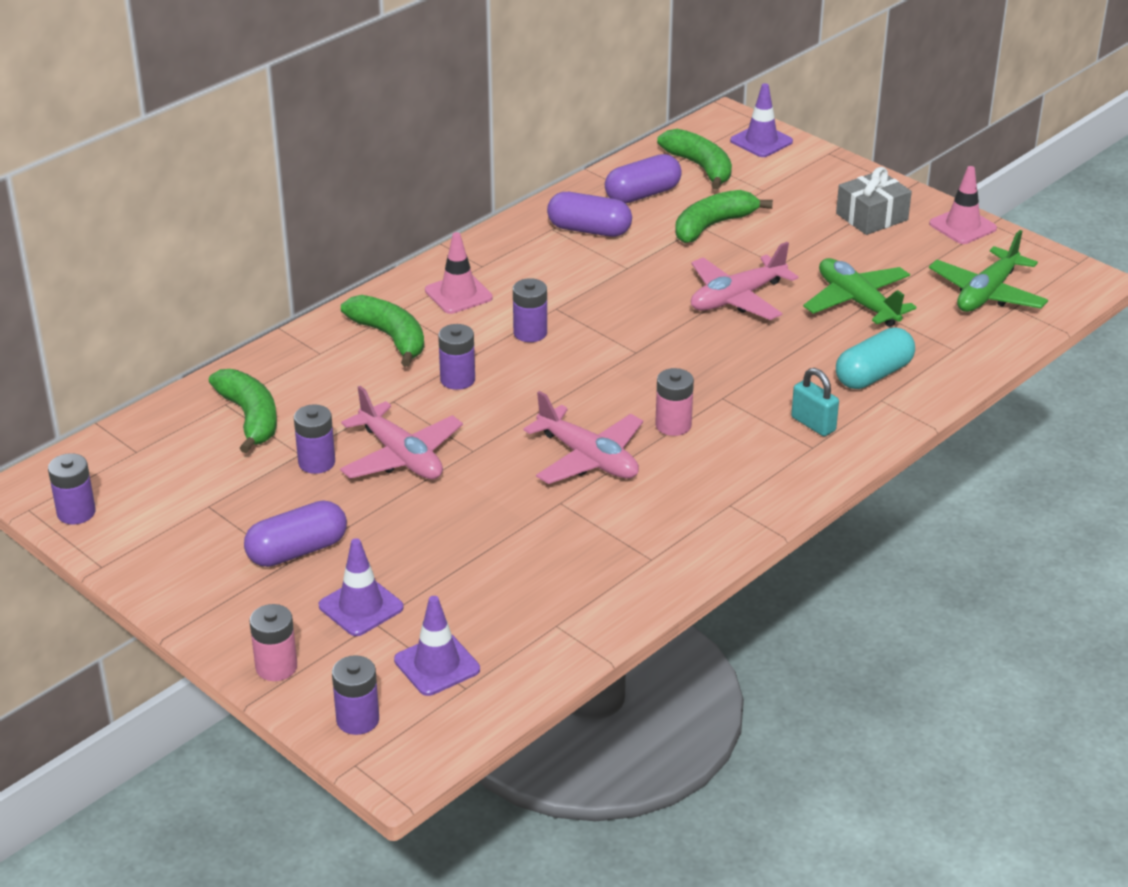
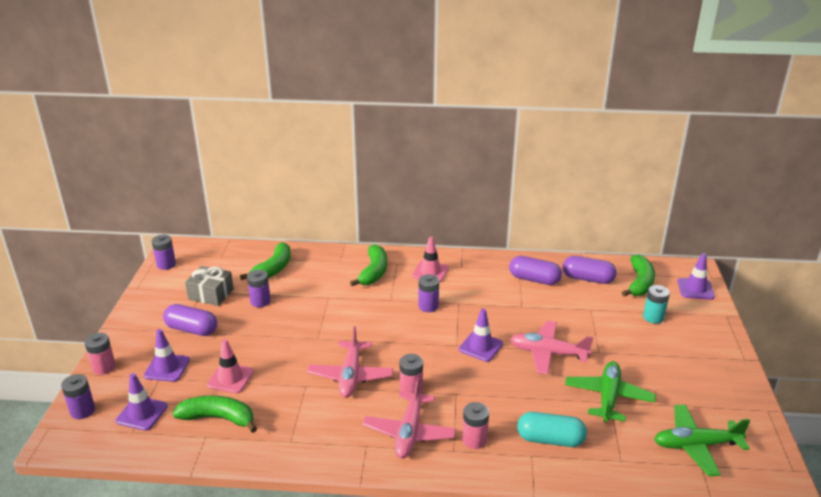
camera: 50 degrees right, 5 degrees down
pink plane [340,386,463,479] -> pink plane moved to [362,377,456,458]
purple battery [438,324,475,390] -> none
purple capsule [547,192,632,237] -> purple capsule turned 45 degrees counterclockwise [509,256,562,285]
green banana [675,190,773,243] -> green banana moved to [172,396,257,433]
turquoise padlock [791,368,839,436] -> pink battery [462,402,489,449]
grey gift [836,167,912,235] -> grey gift moved to [185,266,234,306]
pink traffic cone [929,166,997,244] -> pink traffic cone moved to [207,339,254,393]
none -> purple traffic cone [459,308,503,362]
none -> turquoise battery [643,285,670,324]

